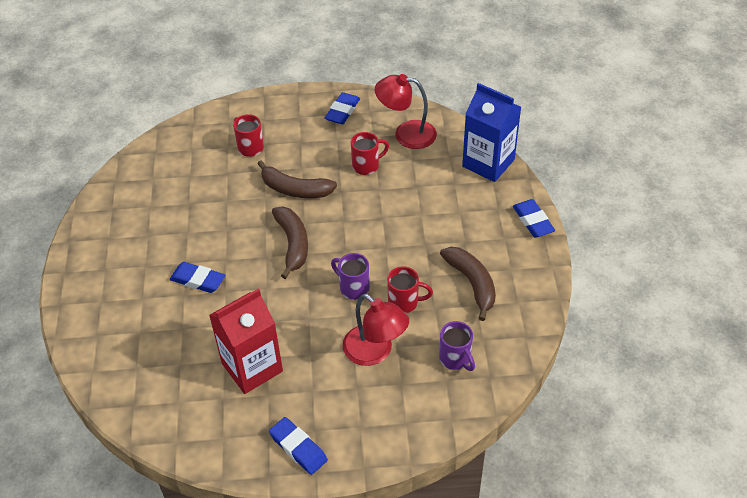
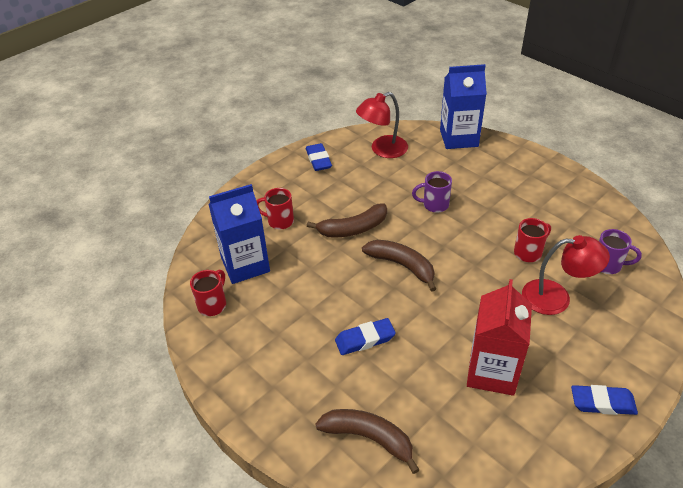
camera: 40 degrees left, 5 degrees down
purple mug [331,253,370,300] -> purple mug moved to [412,171,452,213]
red mug [351,132,389,175] -> red mug moved to [190,270,226,316]
brown banana [440,247,496,321] -> brown banana moved to [315,409,419,474]
blue eraser [513,199,555,237] -> none
none -> blue carton [208,184,270,284]

